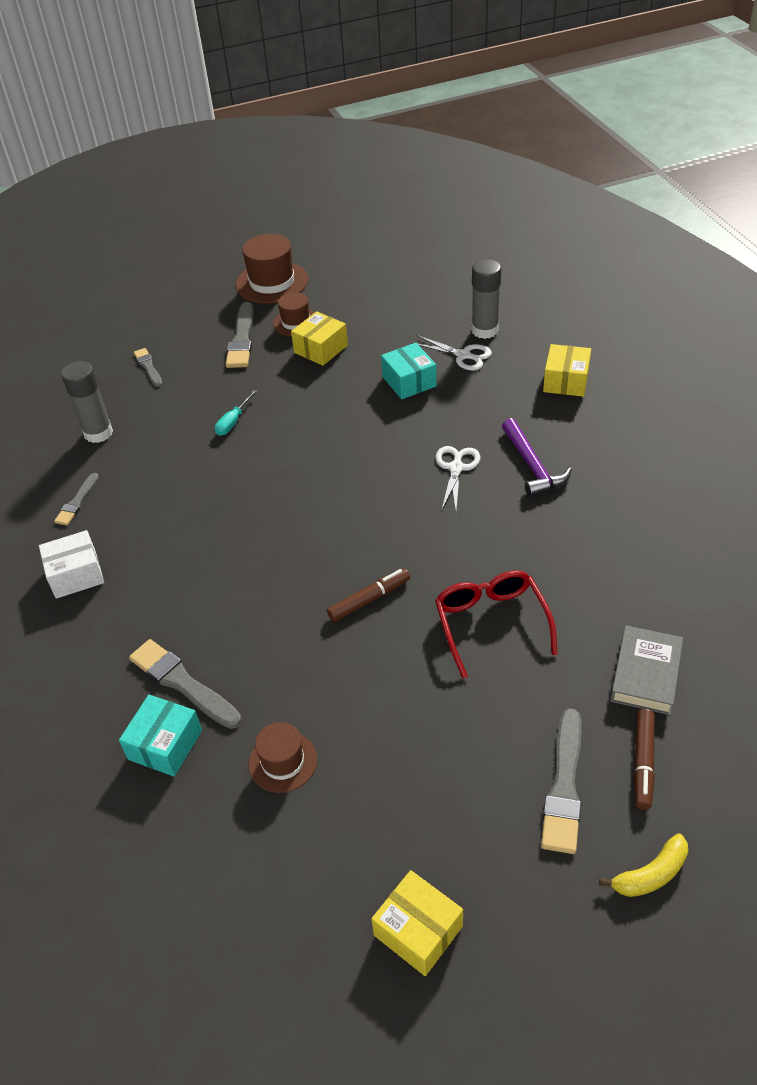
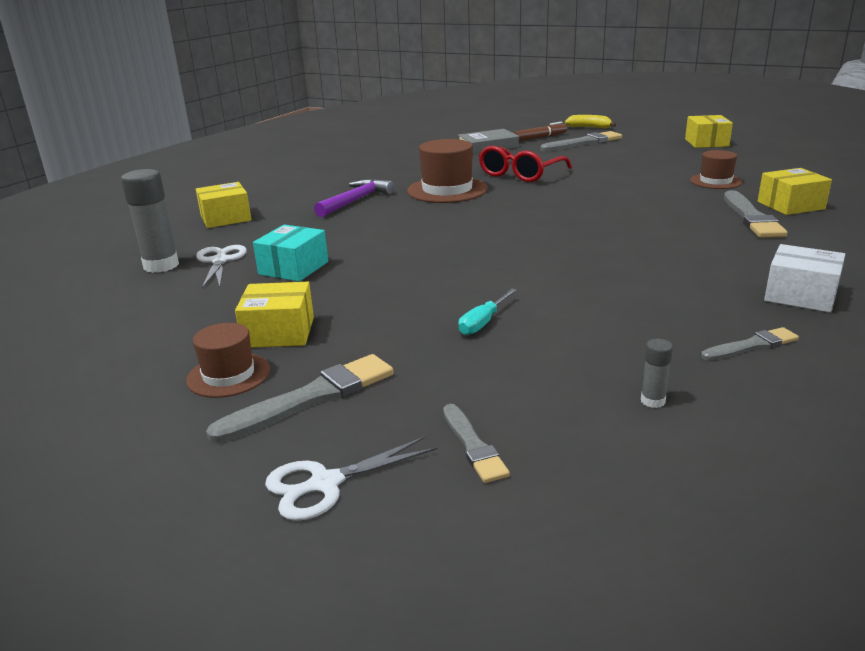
camera: 130 degrees left, 20 degrees down
grey glue stick [61,361,113,443] -> grey glue stick [641,339,673,408], size x0.46
turquoise box [119,695,202,777] -> yellow box [758,168,832,215]
grey brush [134,348,163,387] -> grey brush turned 45 degrees counterclockwise [443,404,510,483]
turquoise screwdriver [215,390,257,436] -> turquoise screwdriver turned 135 degrees clockwise [458,288,517,335]
brown hat [236,234,308,304] -> brown hat moved to [407,139,488,203]
brown marker [327,568,410,622] -> none
white scissors [435,446,480,511] -> white scissors moved to [265,436,437,521]

